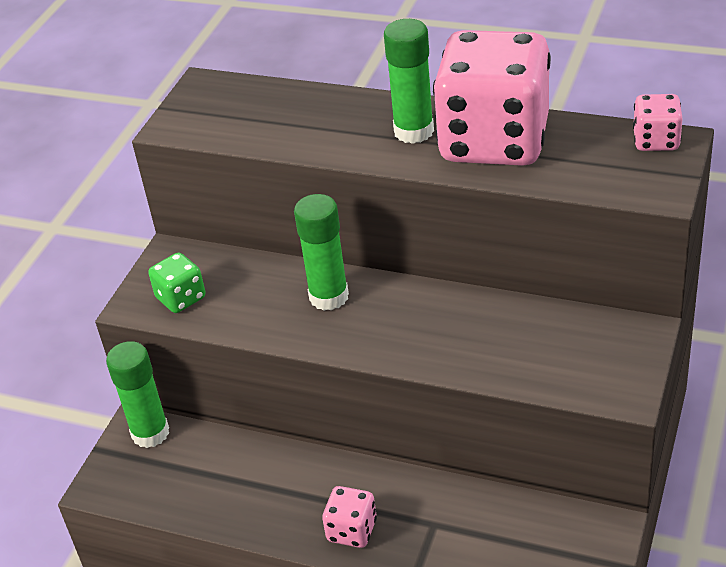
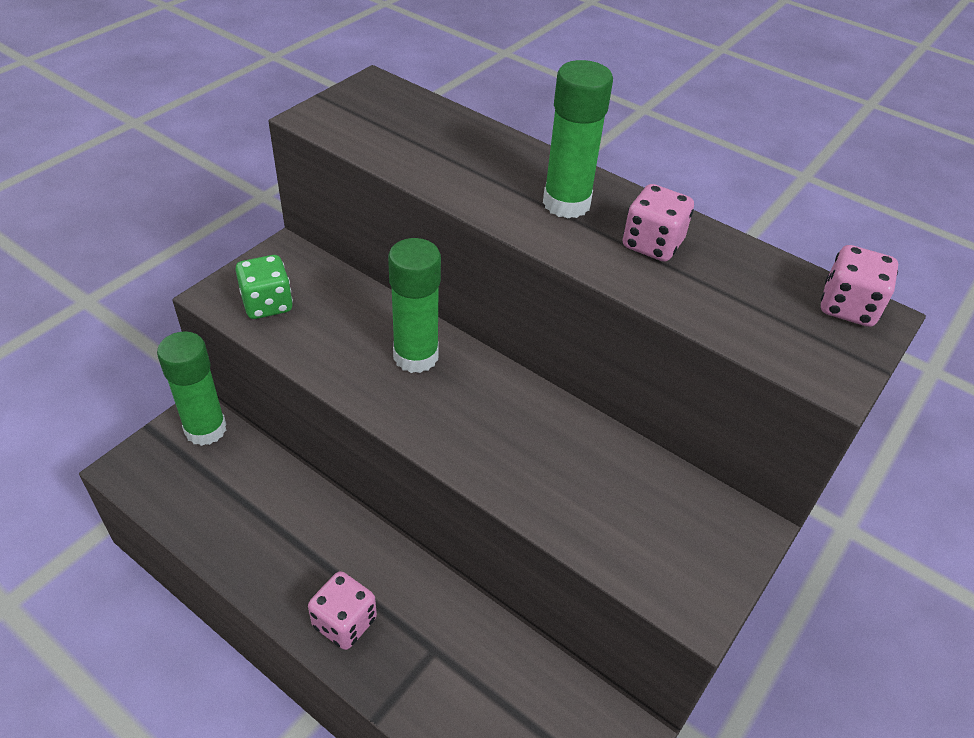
camera: 10 degrees right, 5 degrees up
pink dice [433,30,551,166] -> pink dice [623,184,694,262], size x0.42

